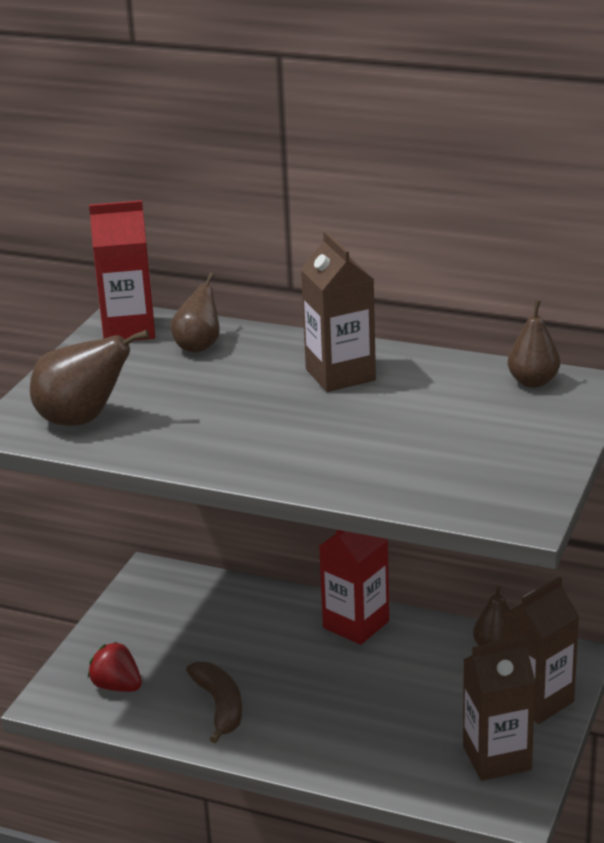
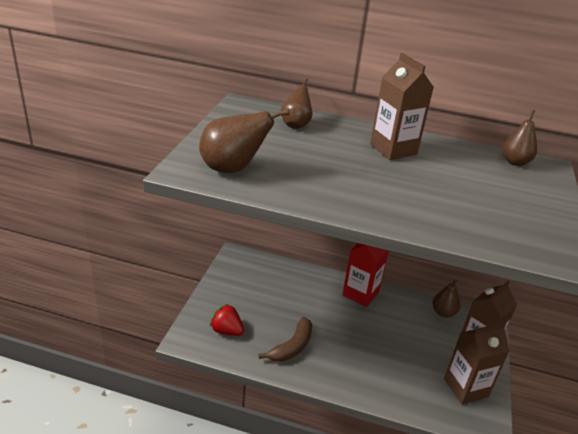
camera: 10 degrees left, 5 degrees up
red carton [89,200,155,341] -> none
brown banana [186,662,242,744] -> brown banana turned 60 degrees clockwise [258,317,312,362]

